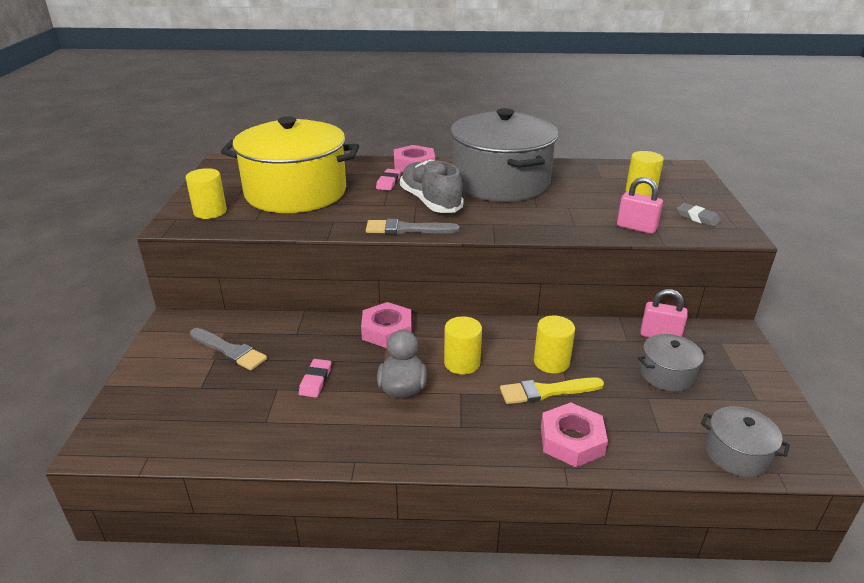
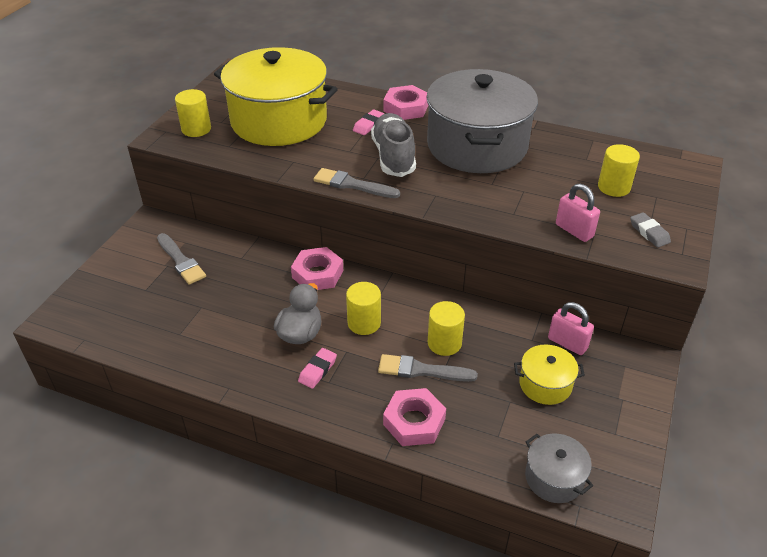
camera: 20 degrees right, 10 degrees up
pink eraser [299,359,331,397] -> pink eraser moved to [298,348,337,389]
yellow brush [500,377,604,404] -> grey brush [378,354,478,382]
grey pot [638,334,706,392] -> yellow pot [514,345,585,405]

